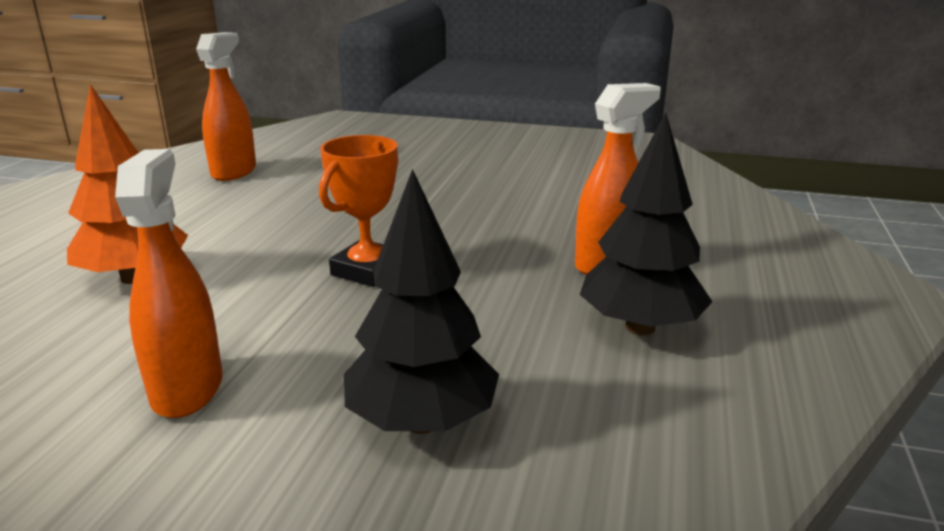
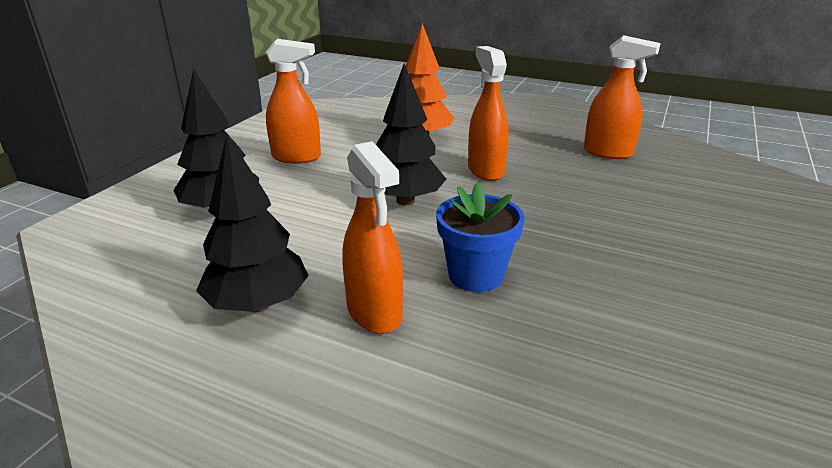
camera: 100 degrees right, 5 degrees up
orange trophy [319,135,399,287] -> black tree [376,63,446,205]
none -> blue flower pot [436,182,524,292]
none -> orange spray bottle [468,46,509,181]

